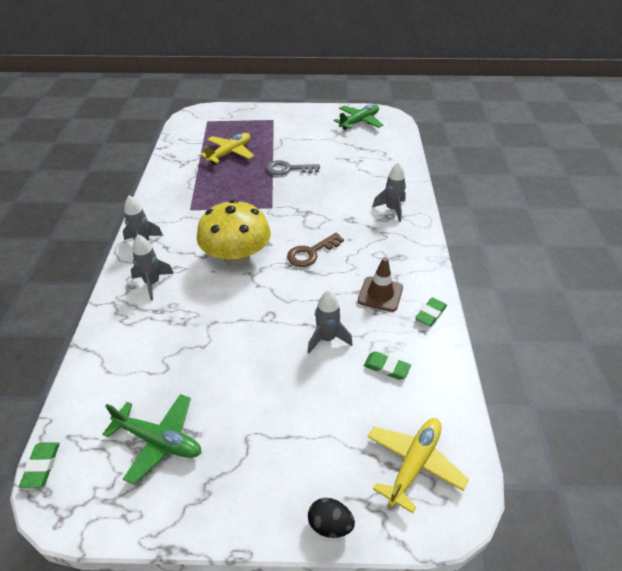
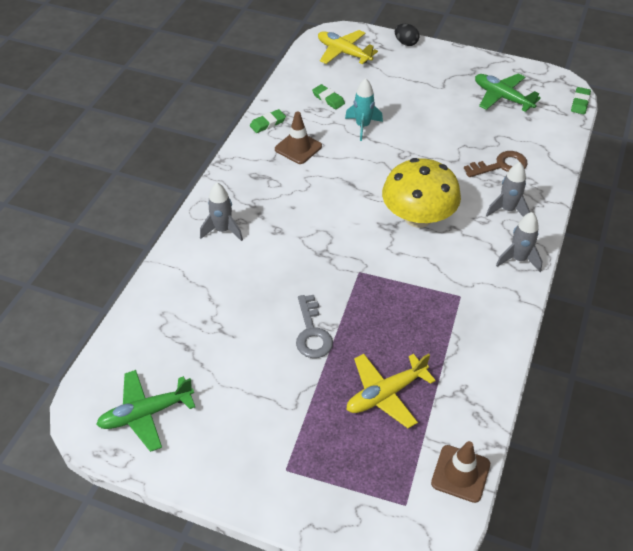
camera: 160 degrees left, 5 degrees up
grey key [266,160,320,175] -> grey key turned 60 degrees clockwise [296,295,333,358]
brown key [287,233,344,267] -> brown key moved to [464,151,527,177]
grey rocket [307,290,353,354] -> turquoise rocket [345,78,383,141]
yellow plane [368,418,469,513] -> yellow plane turned 75 degrees clockwise [318,30,378,64]
none -> brown traffic cone [431,441,490,503]

